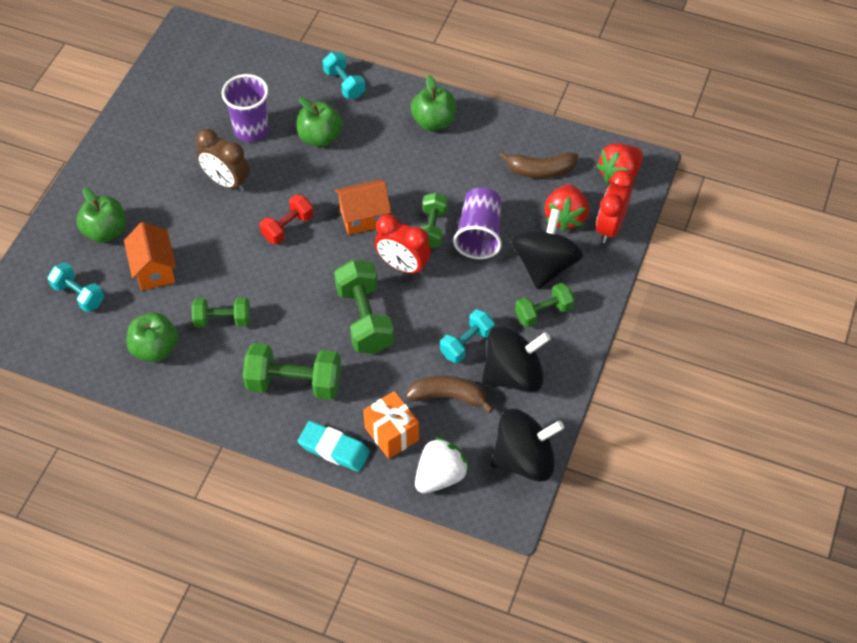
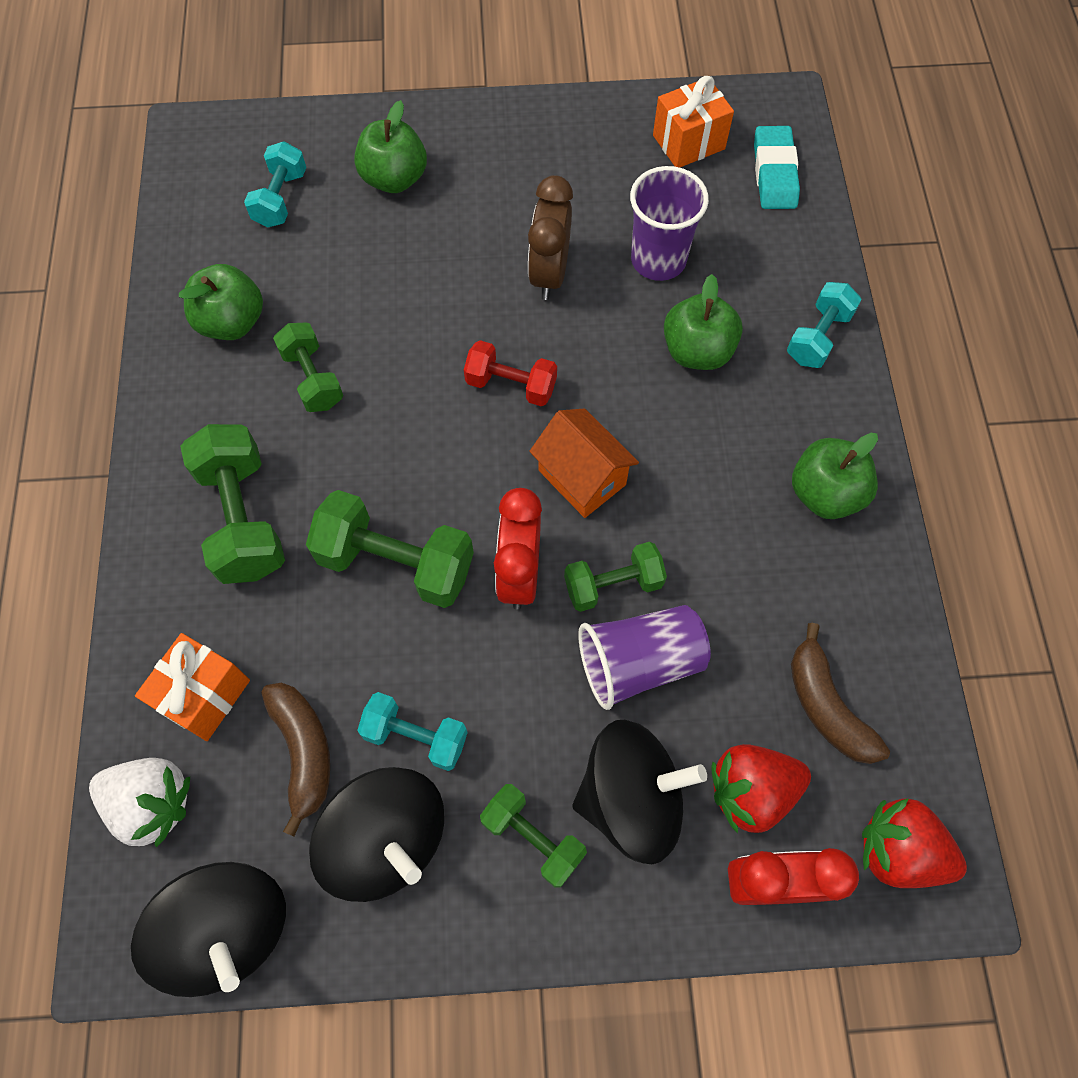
camera: 65 degrees right, 10 degrees up
orange house [124,222,176,290] -> none
turquoise eraser [298,421,370,472] -> turquoise eraser moved to [754,126,800,209]
green dumbbell [334,260,394,354] -> green dumbbell turned 60 degrees clockwise [306,490,474,608]
none -> orange gift [653,76,734,168]

